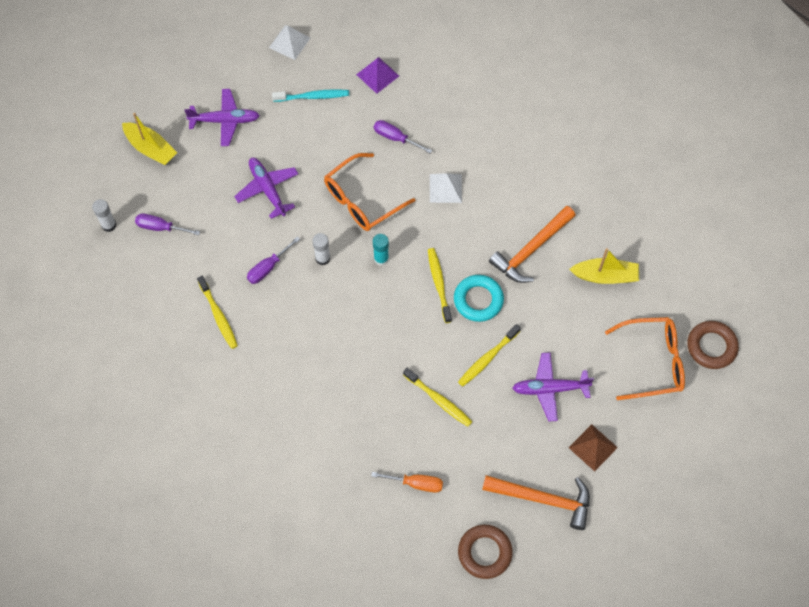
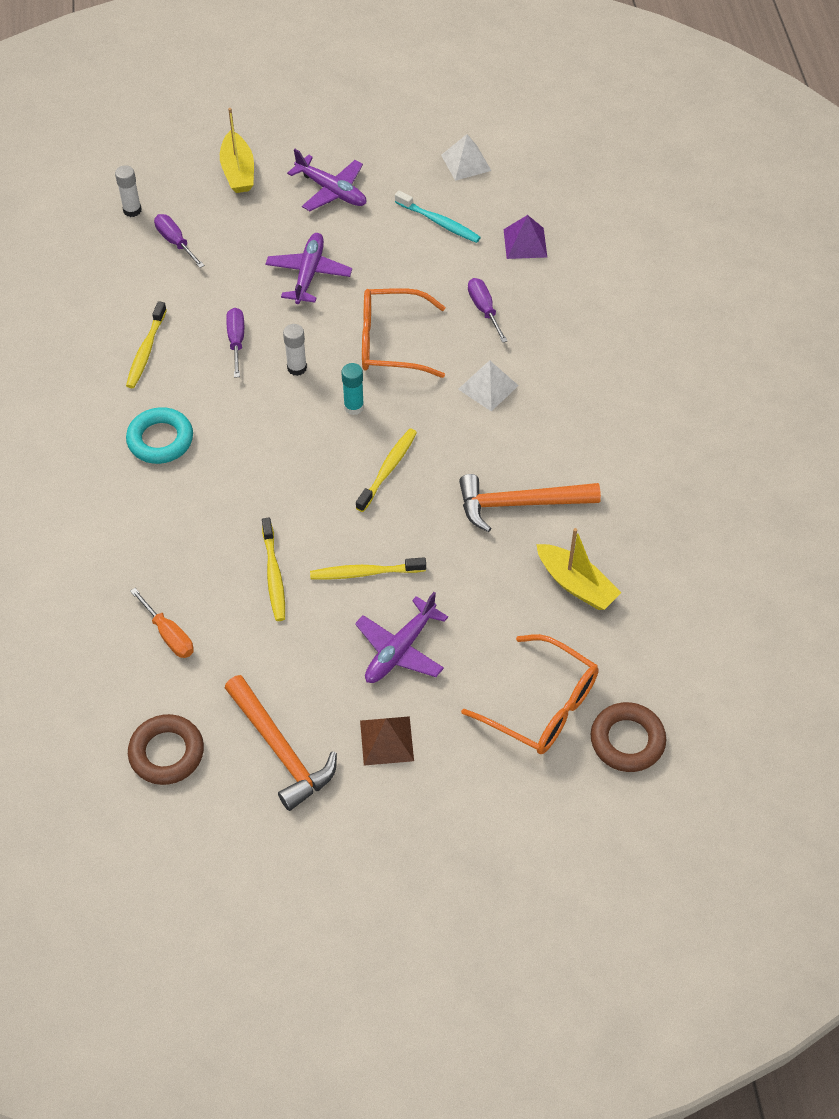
camera: 40 degrees right, 10 degrees down
purple screwdriver [247,237,300,284] -> purple screwdriver turned 90 degrees clockwise [226,308,244,378]
turquoise ring [454,275,504,322] -> turquoise ring moved to [126,407,193,464]
purple plane [512,353,594,421] -> purple plane turned 90 degrees counterclockwise [355,592,448,683]

